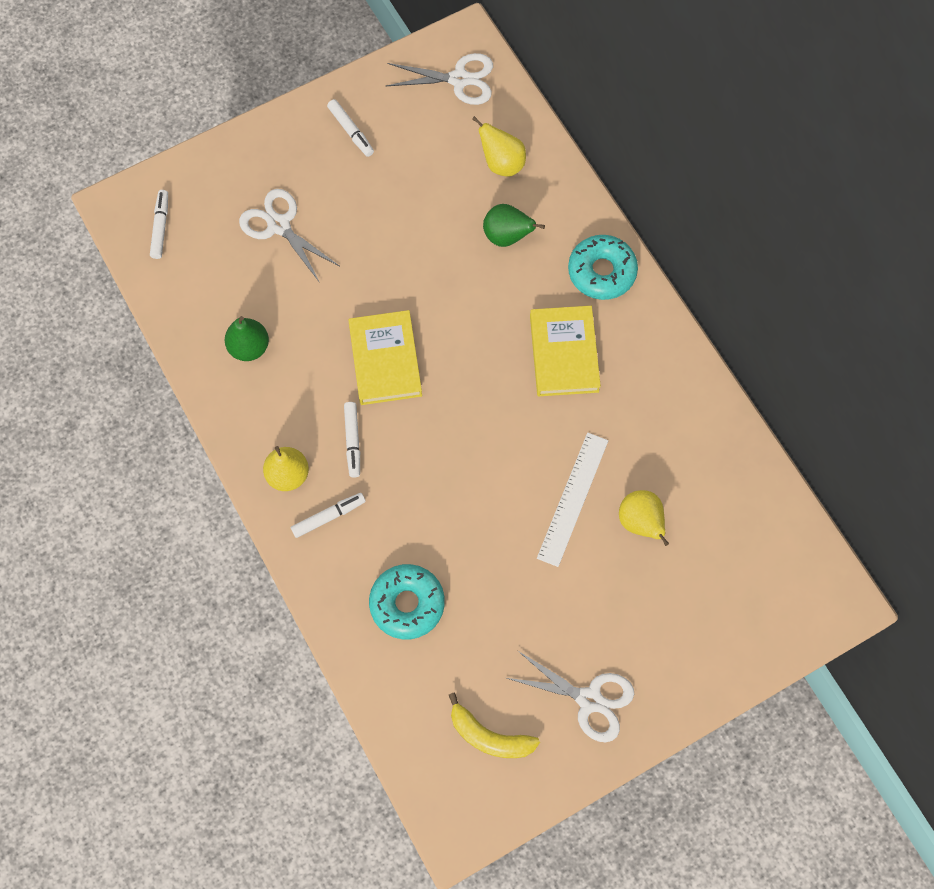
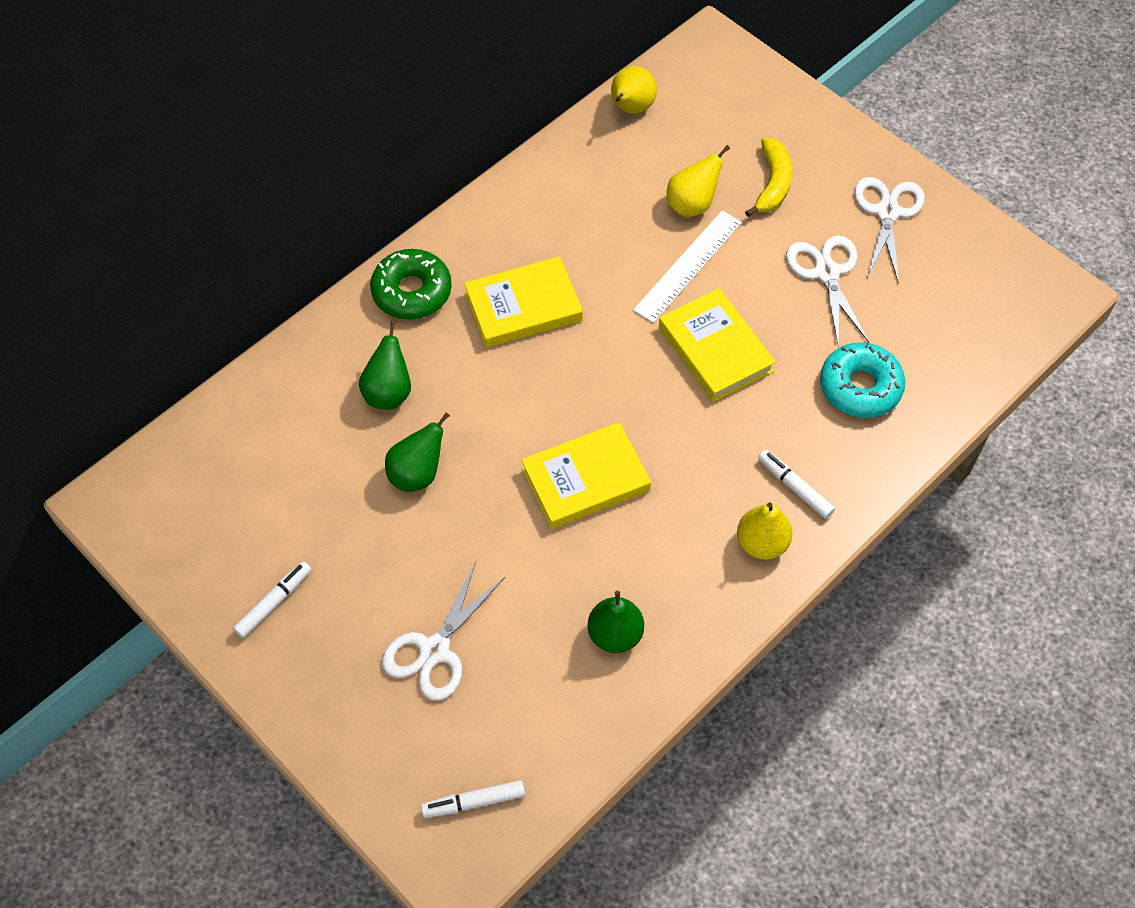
camera: 105 degrees left, 10 degrees down
white marker [344,402,360,478] -> none
white scissors [386,53,493,105] -> white scissors moved to [786,235,869,347]
yellow banana [449,692,540,758] -> yellow banana moved to [745,137,792,217]
yellow pear [472,116,526,176] -> yellow pear moved to [611,66,657,114]
white ruler [537,433,608,567] -> white ruler turned 60 degrees counterclockwise [633,210,742,323]
turquoise donut [568,235,638,300] -> green donut [370,249,452,320]
none -> green pear [385,412,450,492]
none -> yellow book [659,288,776,402]

